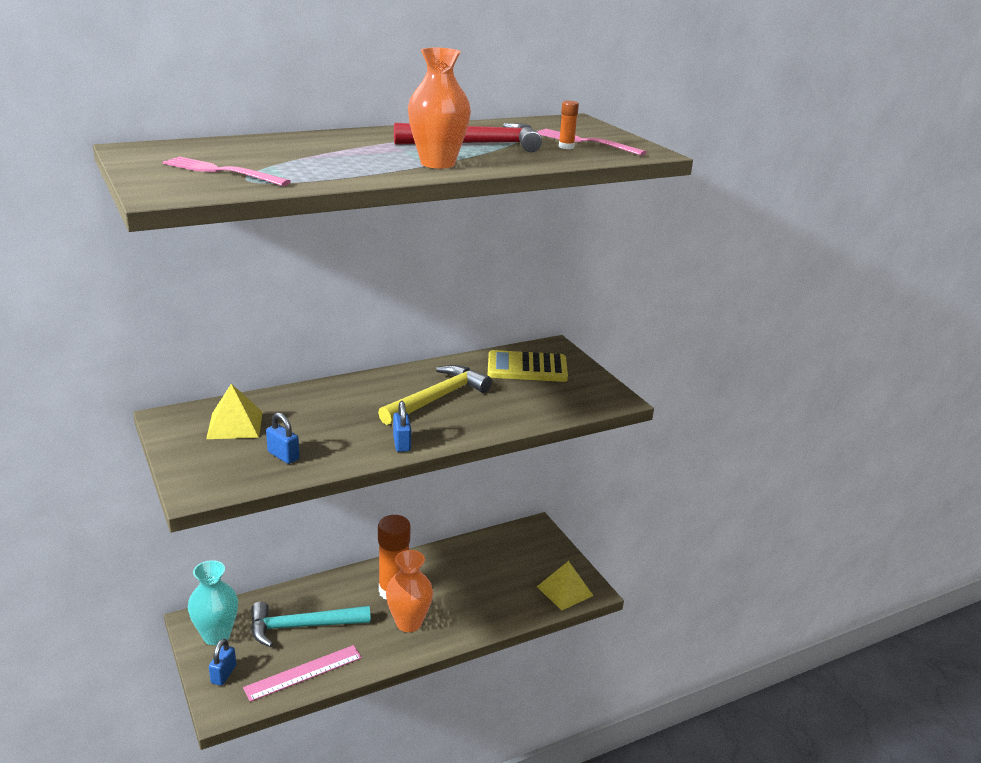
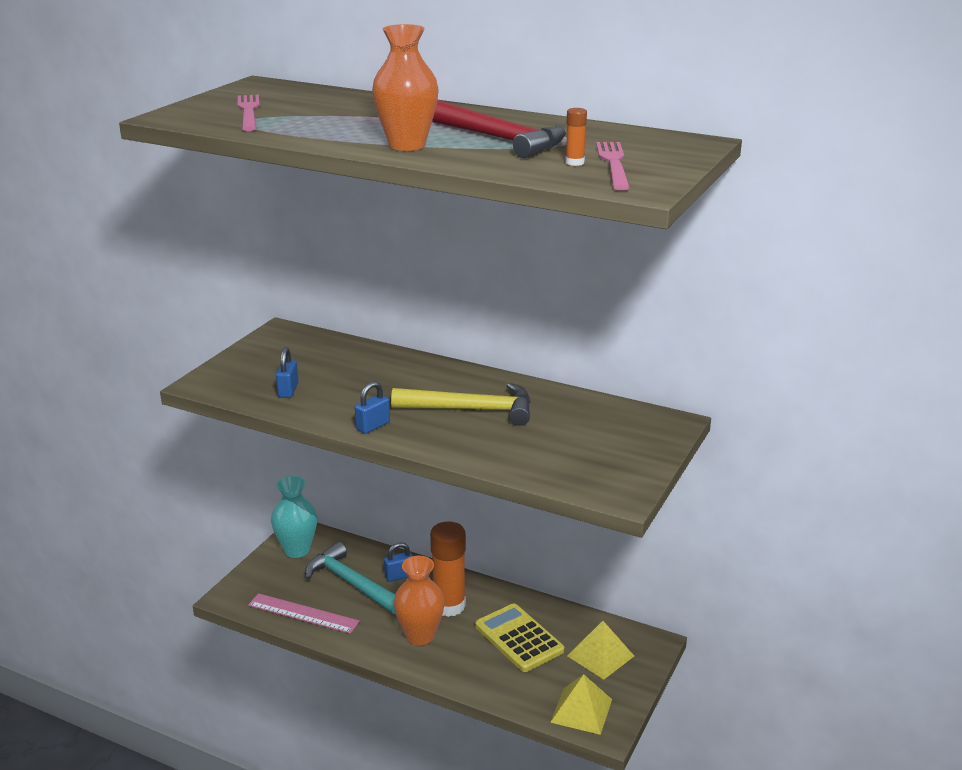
camera: 55 degrees right, 0 degrees up
yellow pyramid [206,384,263,439] -> yellow pyramid moved to [567,621,634,680]
blue padlock [209,639,236,686] -> blue padlock moved to [384,542,413,582]
yellow calculator [487,350,568,382] -> yellow calculator moved to [475,603,564,672]

